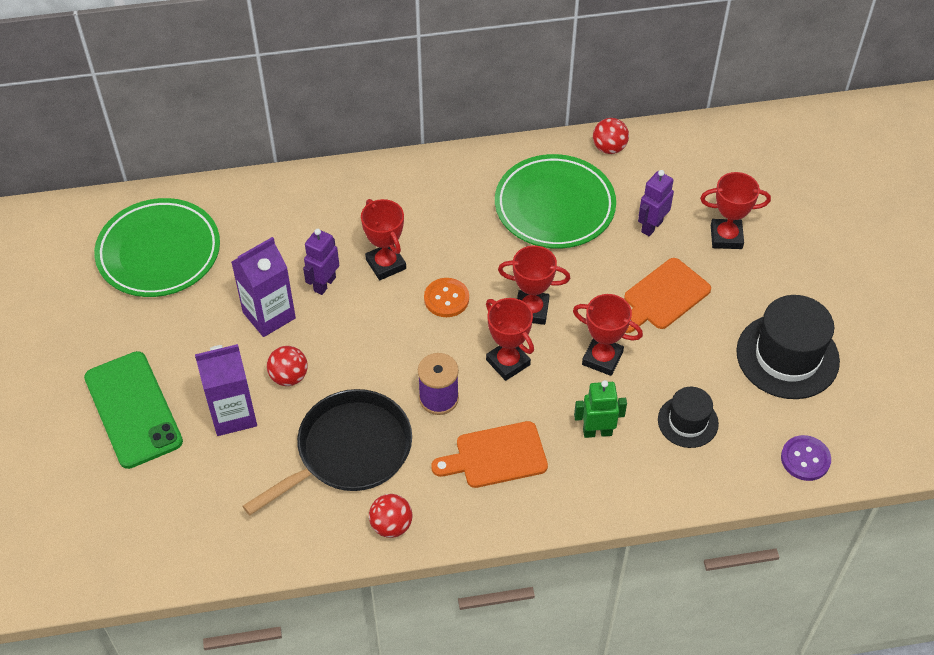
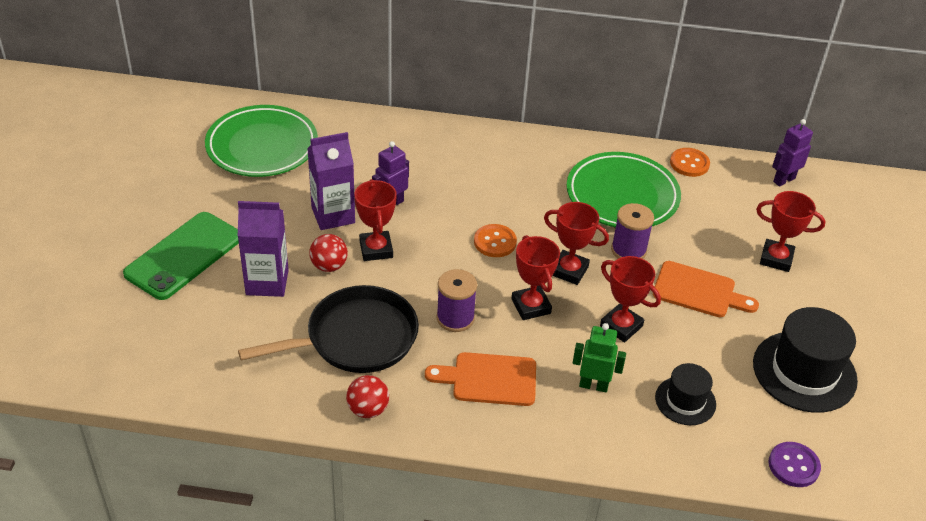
camera: 15 degrees right, 10 degrees down
green phone [84,351,183,469] -> green phone turned 45 degrees clockwise [123,212,239,300]
red trophy [361,199,406,280] -> red trophy moved to [354,179,397,261]
red ball [593,118,629,154] -> orange button [670,148,710,177]
orange cutting board [624,258,711,333] -> orange cutting board turned 135 degrees counterclockwise [653,261,759,317]
purple robot [638,170,674,236] -> purple robot moved to [772,119,813,187]
none -> purple spool [611,203,654,259]

